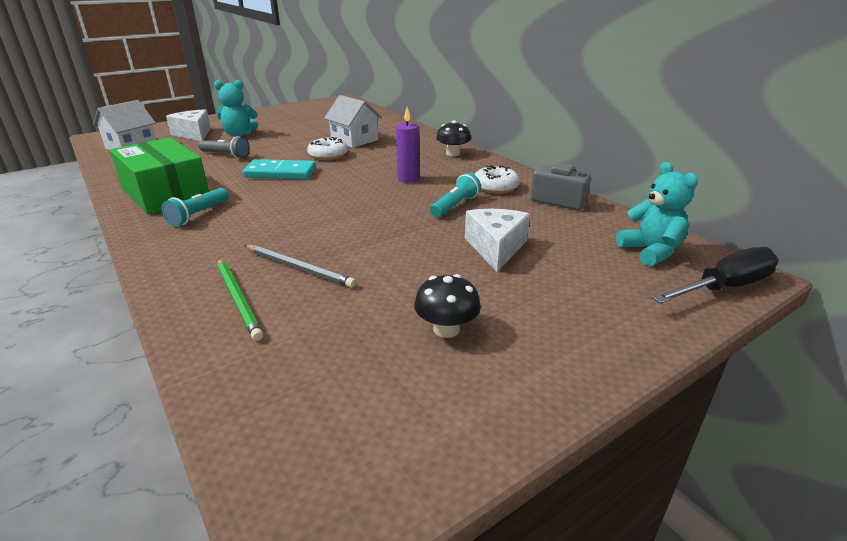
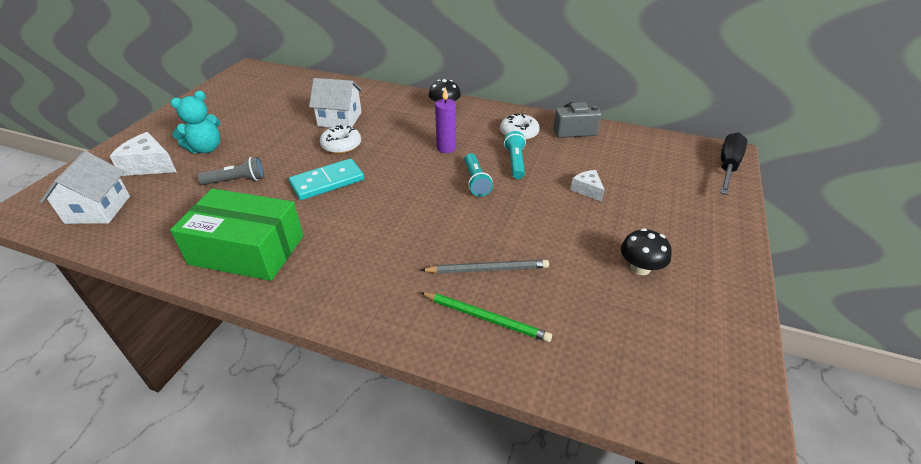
camera: 35 degrees left, 10 degrees up
turquoise flashlight [162,188,229,226] -> turquoise flashlight moved to [464,153,493,197]
white cheese [465,209,530,272] -> white cheese [571,170,605,202], size x0.59
turquoise teddy bear [616,162,698,266] -> none

